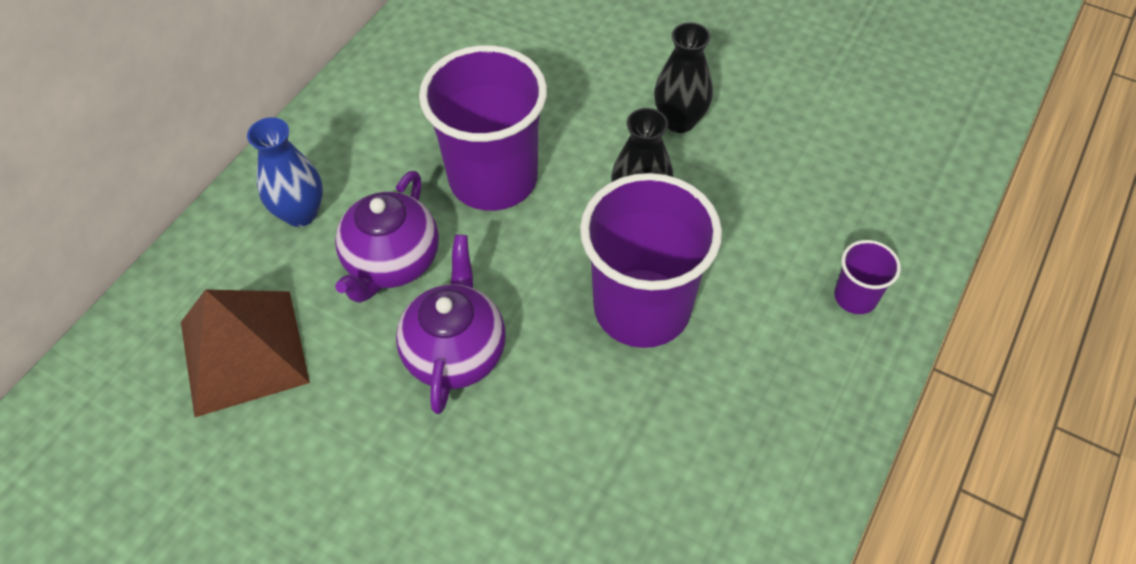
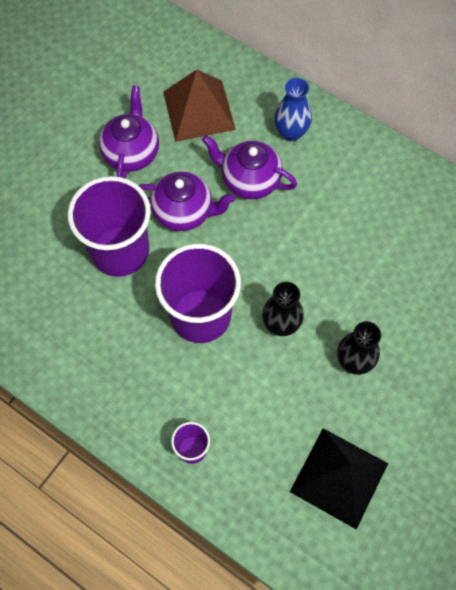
camera: 95 degrees right, 10 degrees up
purple cup [419,45,547,211] -> purple cup moved to [68,176,151,277]
none -> purple teapot [99,86,159,179]
none -> black pyramid [290,428,388,530]

